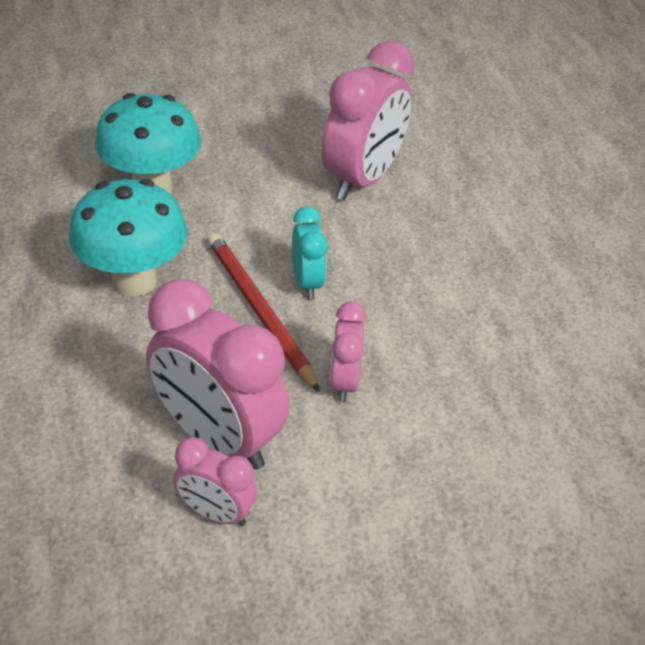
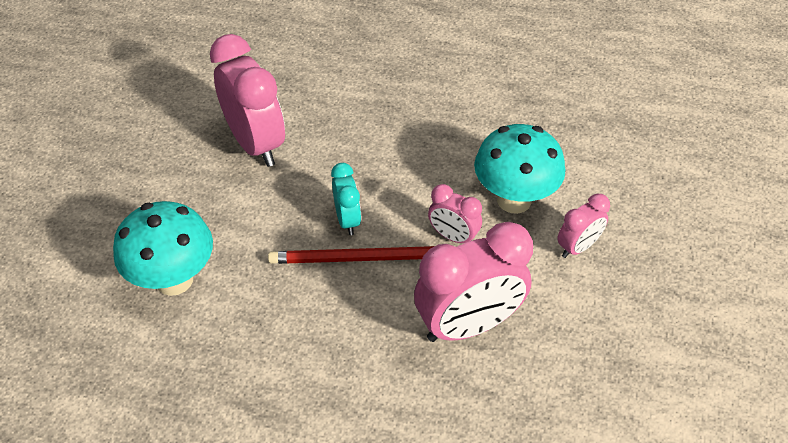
camera: 60 degrees left, 5 degrees up
turquoise mushroom [69,179,188,297] -> turquoise mushroom moved to [474,124,565,214]
pink clock [174,437,257,526] -> pink clock moved to [557,194,610,258]
turquoise clock [292,206,328,299] -> turquoise clock turned 60 degrees clockwise [331,163,361,235]

